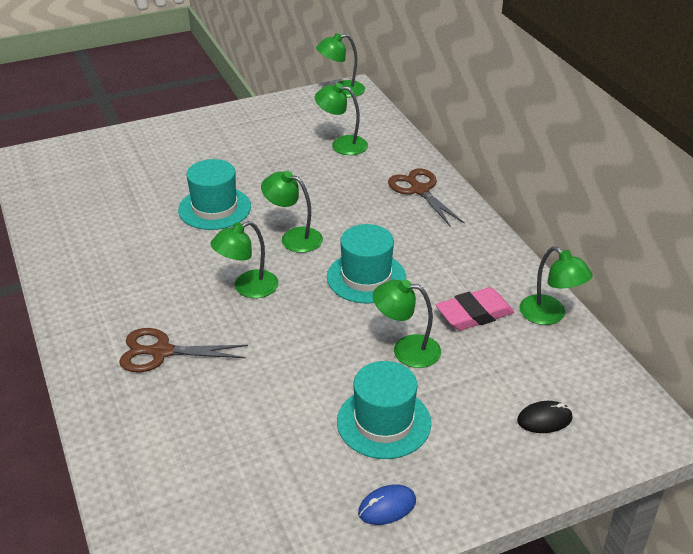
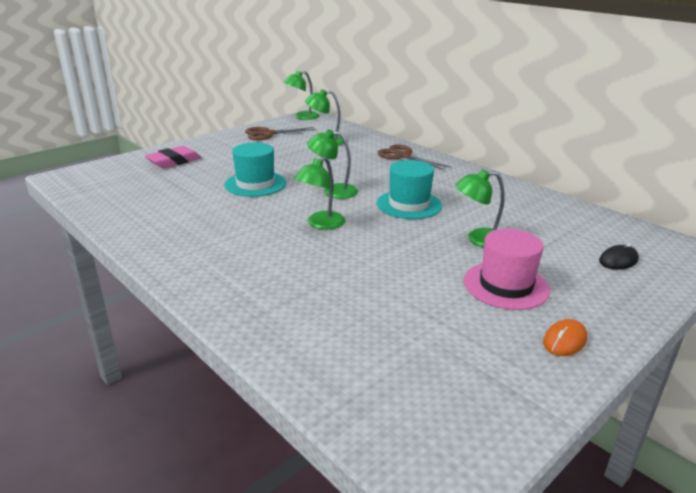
camera: 20 degrees left, 10 degrees down
brown scissors [119,328,248,373] -> brown scissors moved to [245,127,317,140]
turquoise hat [337,361,431,459] -> pink hat [464,229,550,310]
blue mouse [358,484,416,525] -> orange mouse [543,319,587,356]
pink eraser [436,287,515,330] -> pink eraser moved to [145,146,201,168]
green lamp [519,246,593,325] -> none

